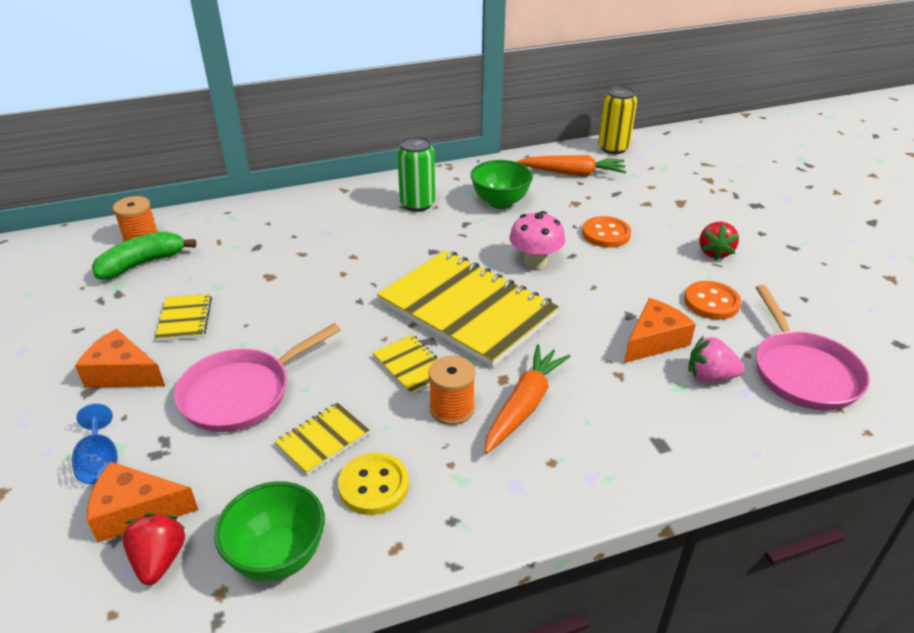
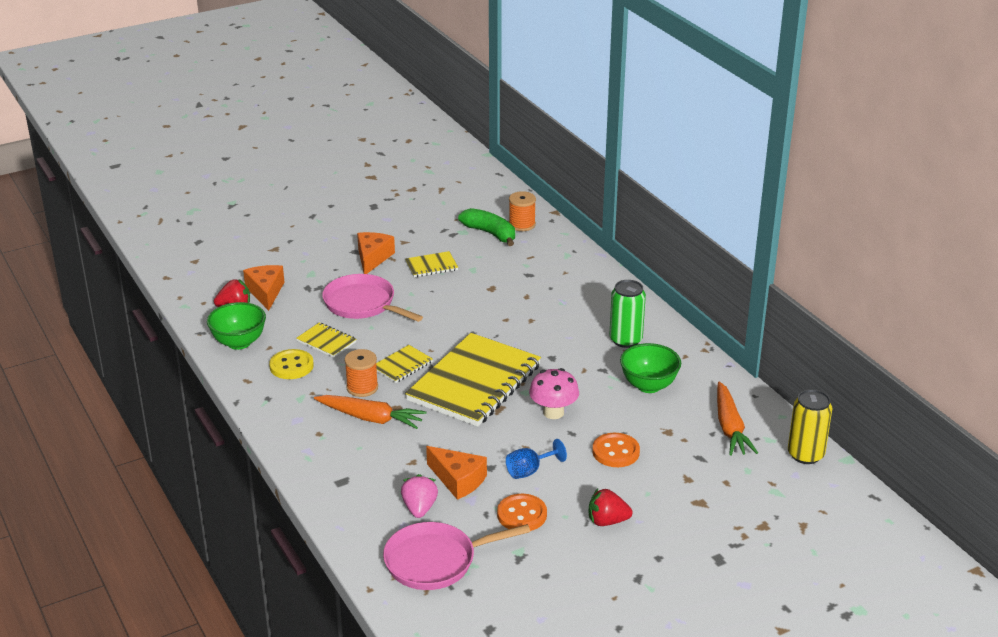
camera: 80 degrees right, 5 degrees down
blue goblet [72,403,118,484] -> blue goblet moved to [506,439,567,479]

